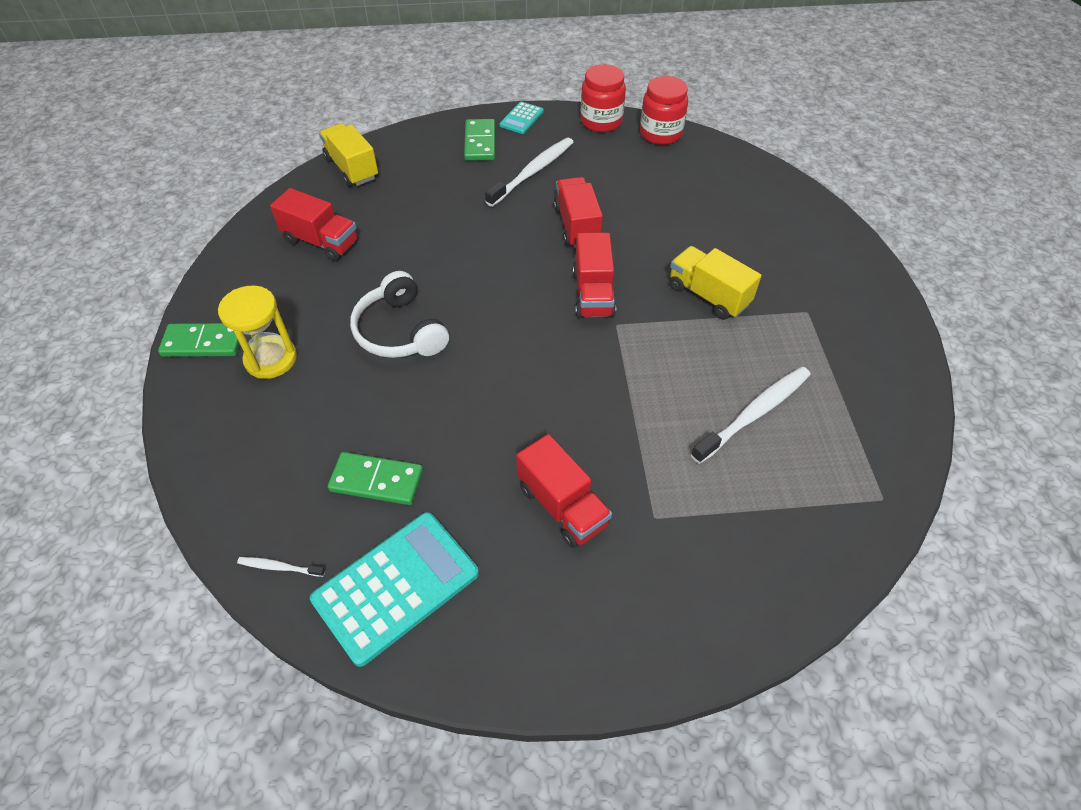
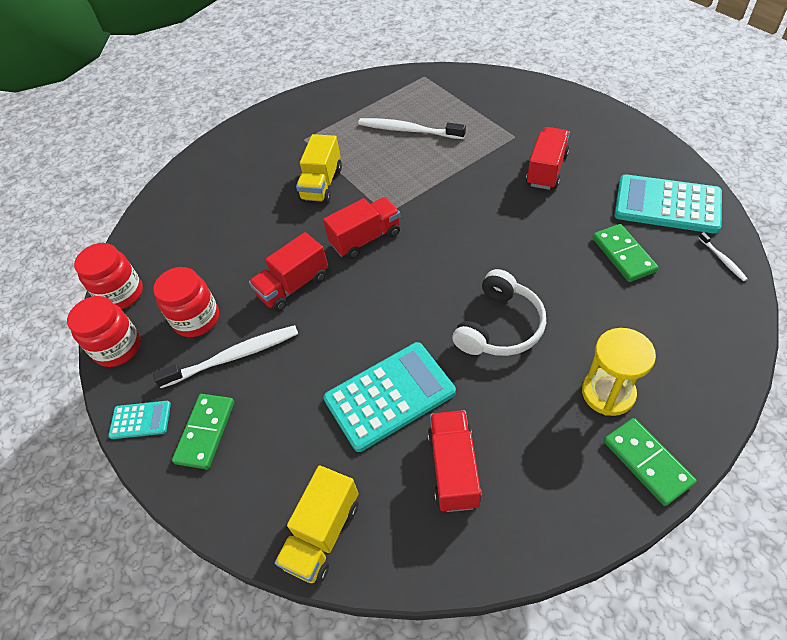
camera: 115 degrees left, 0 degrees up
green domino [464,119,495,161] -> green domino turned 45 degrees counterclockwise [172,394,234,470]
white toothbrush [485,138,574,207] -> white toothbrush turned 150 degrees clockwise [153,325,298,388]
none -> red jar [153,267,219,337]
none -> turquoise calculator [323,342,456,452]

